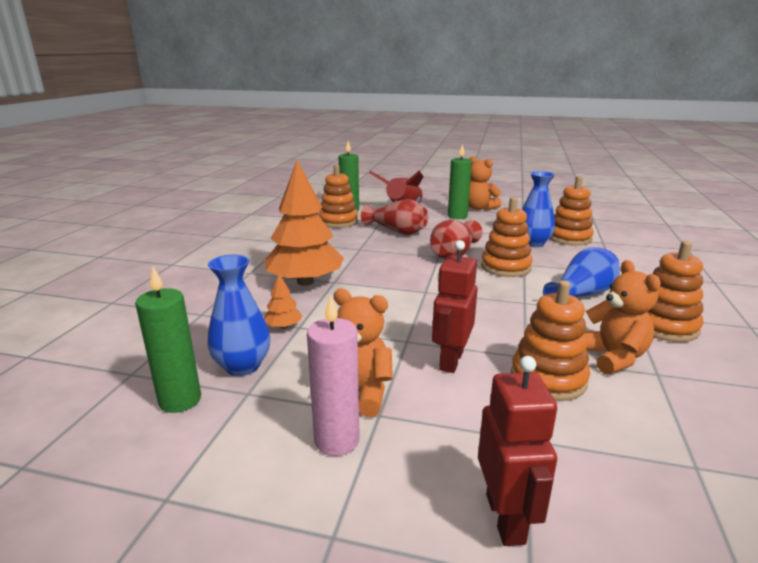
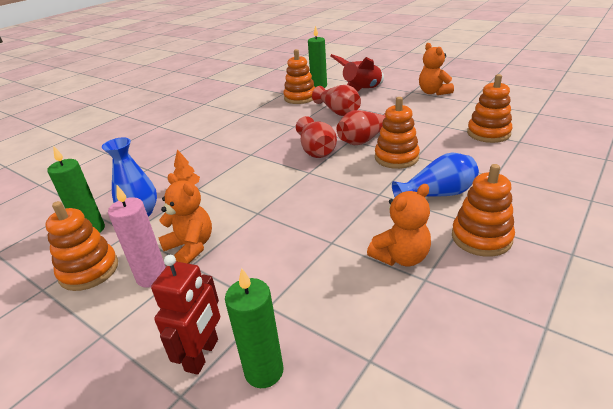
camera: 25 degrees right, 10 degrees up
orange tree [264,160,344,286] -> none
red robot [432,240,478,373] -> none
green candle [448,144,472,219] -> green candle moved to [225,268,283,388]
orange stacking toy [511,280,590,401] -> orange stacking toy moved to [45,201,118,291]
blue vase [522,171,555,247] -> none
orange teddy bear [584,260,661,375] -> orange teddy bear turned 45 degrees clockwise [367,184,431,266]
none -> red vase [296,116,337,158]

